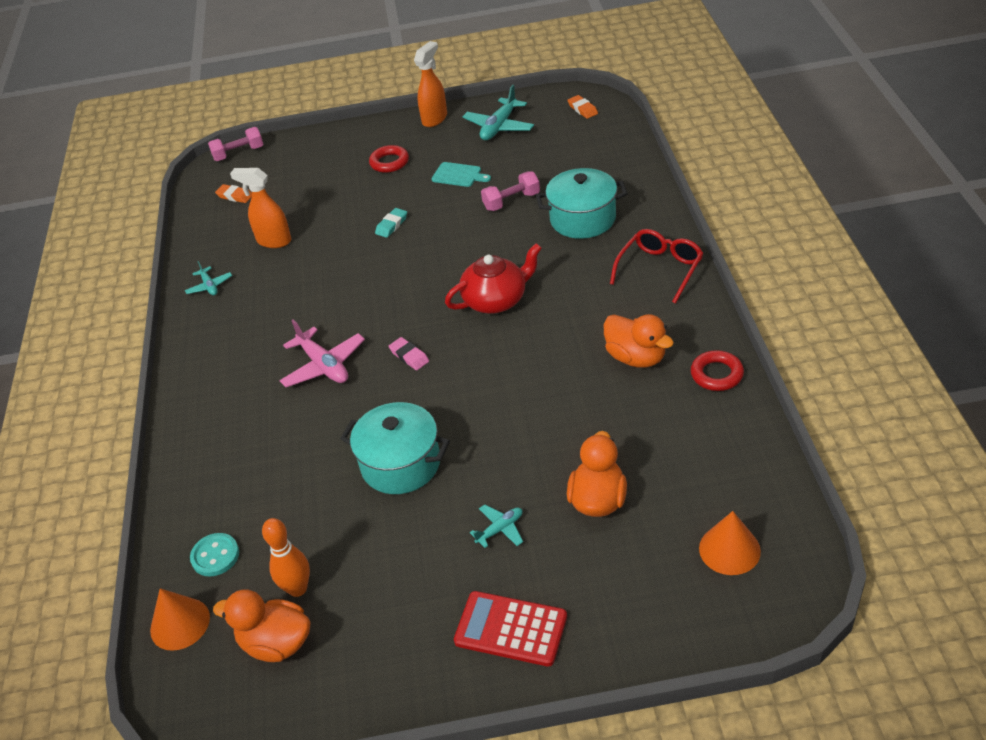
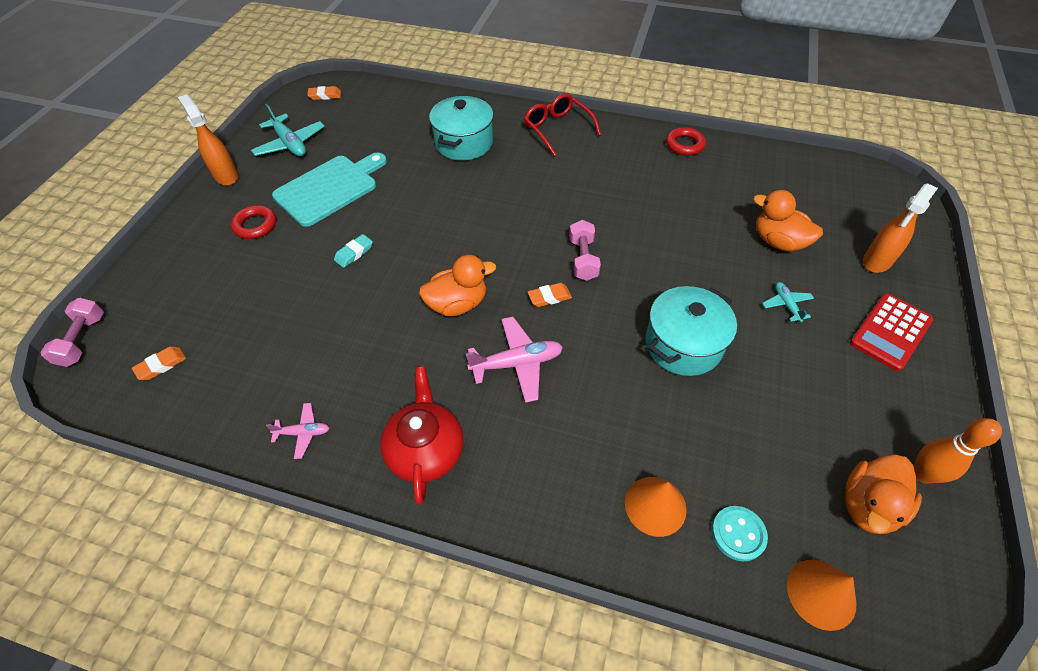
camera: 70 degrees left, 10 degrees up
turquoise plane [185,261,232,295] -> pink plane [266,403,330,459]
orange spray bottle [230,168,292,248] -> orange spray bottle moved to [863,183,938,273]
orange bowling pin [262,518,310,597] -> orange bowling pin moved to [914,418,1002,483]
turquoise eraser [375,208,407,238] -> turquoise eraser turned 75 degrees clockwise [334,234,373,268]
pink eraser [389,337,429,370] -> orange eraser [528,283,572,307]
turquoise cutting board [431,162,491,187] -> turquoise cutting board [272,152,387,227], size x1.99
red teapot [445,243,542,314] -> red teapot moved to [380,366,464,505]
pink dumbbell [481,171,540,211] -> pink dumbbell moved to [569,220,601,281]
orange duck [604,314,674,368] -> orange duck moved to [419,255,496,316]
orange cone [699,511,761,575] -> orange cone moved to [625,477,687,537]

